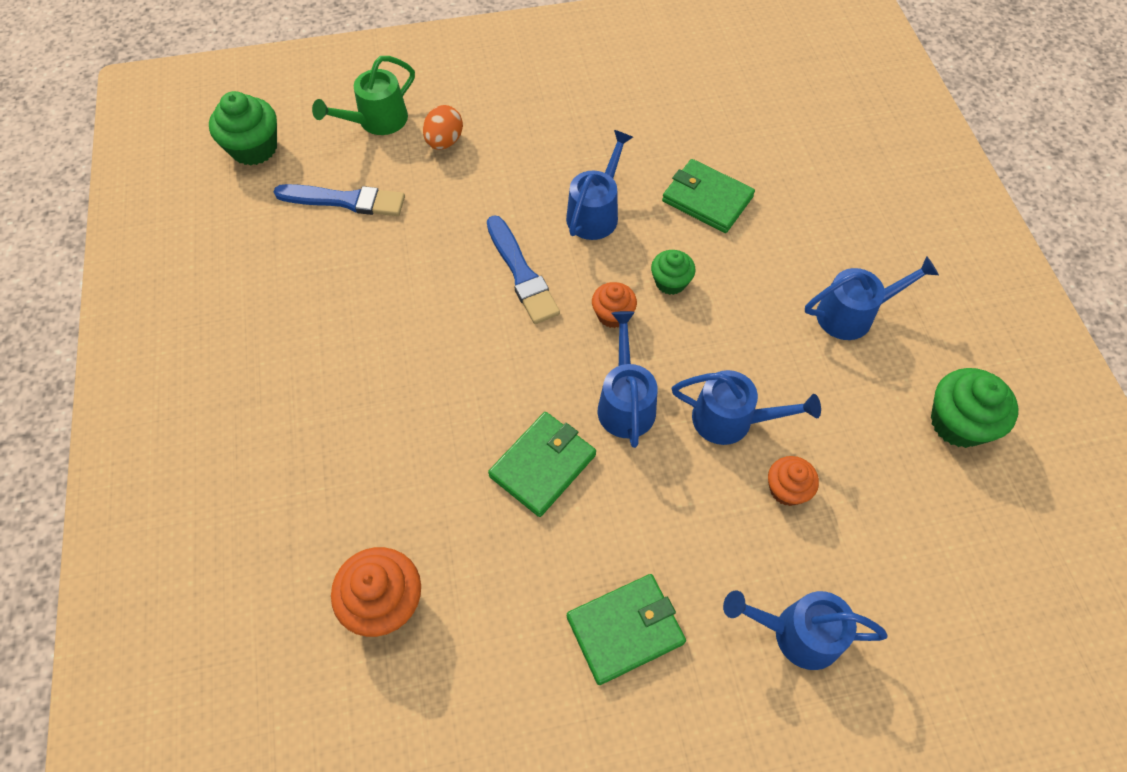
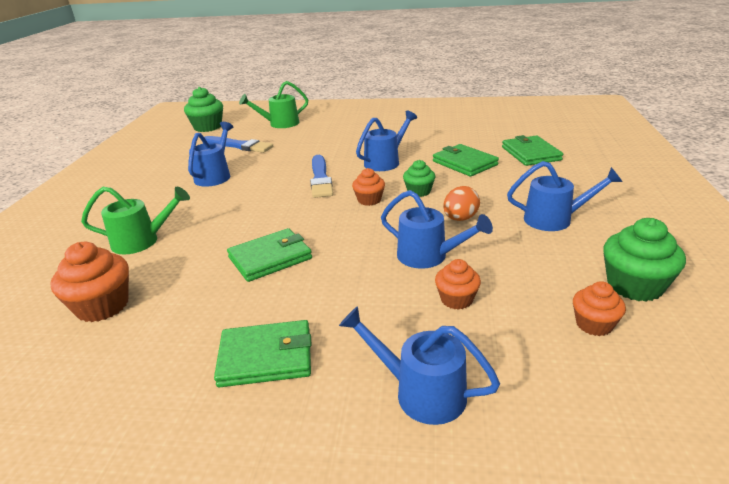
camera: 20 degrees right, 30 degrees down
orange egg [423,105,463,150] -> orange egg moved to [443,186,480,221]
blue watering can [598,311,657,448] -> blue watering can moved to [188,122,233,187]
none -> green watering can [81,187,190,254]
none -> green wallet [502,135,563,166]
none -> orange cupcake [573,281,626,336]

